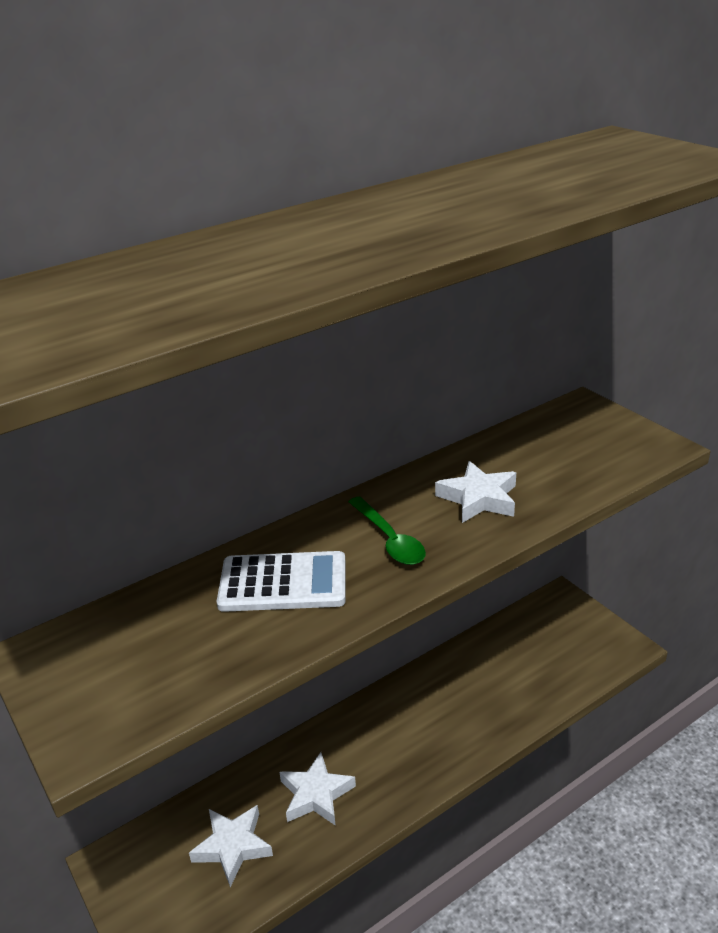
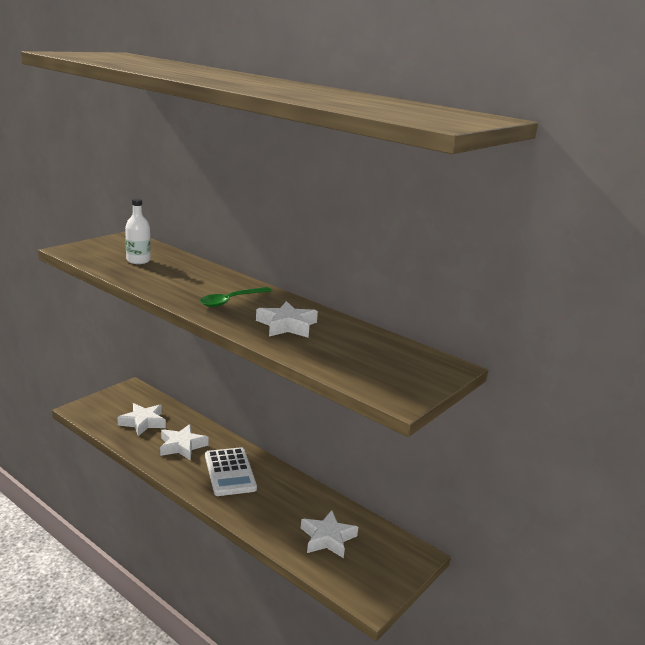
camera: 70 degrees right, 10 degrees down
white calculator [217,551,345,612] -> white calculator moved to [205,447,257,496]
none -> white bottle [125,198,151,264]
none -> white star [301,510,358,558]

